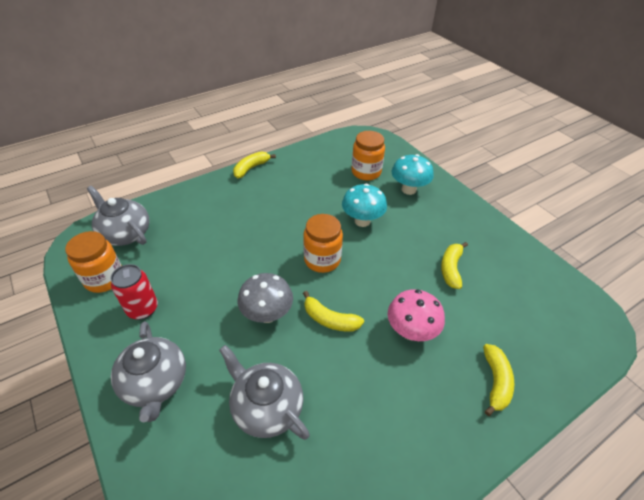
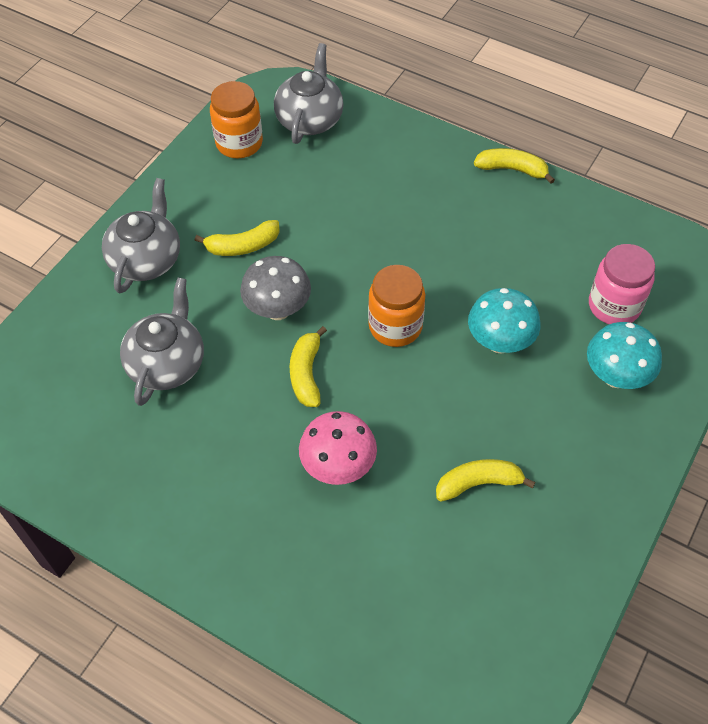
camera: 65 degrees right, 10 degrees up
red can [111,264,158,320] -> none
grey teapot [111,321,186,422] -> grey teapot turned 150 degrees clockwise [102,178,180,293]
orange jar [351,131,385,181] -> pink jar [589,244,655,324]
yellow banana [483,344,514,416] -> yellow banana moved to [195,220,280,256]

